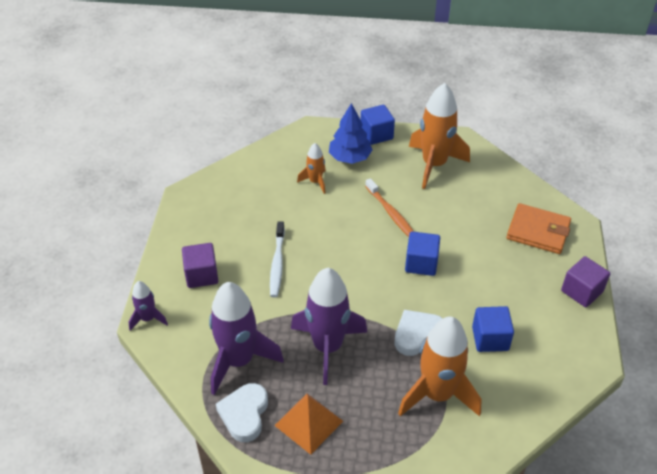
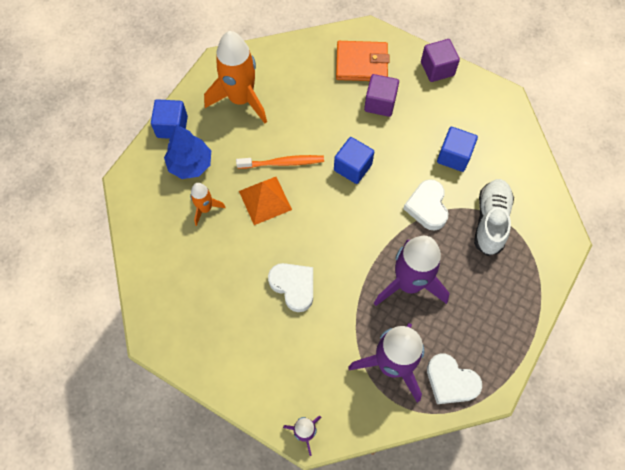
camera: 65 degrees left, 20 degrees up
purple cube [182,243,218,288] -> purple cube moved to [364,74,399,117]
white toothbrush [270,222,285,297] -> white heart [268,263,313,312]
orange pyramid [274,394,343,455] -> orange pyramid moved to [239,177,292,225]
orange rocket [398,317,481,416] -> white shoe [474,179,514,256]
orange wallet [506,203,571,254] -> orange wallet turned 45 degrees clockwise [336,41,390,81]

